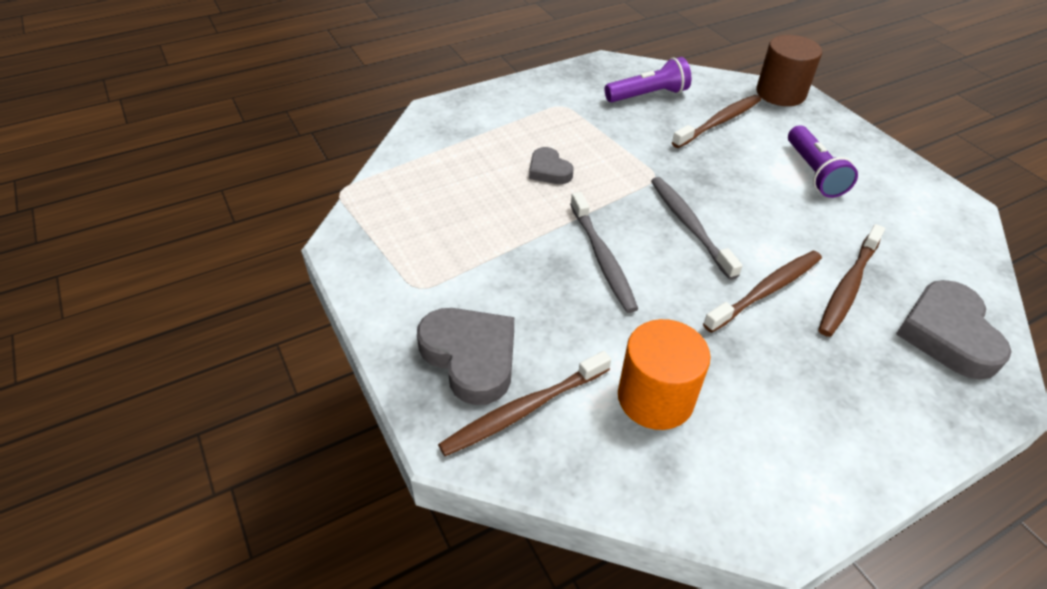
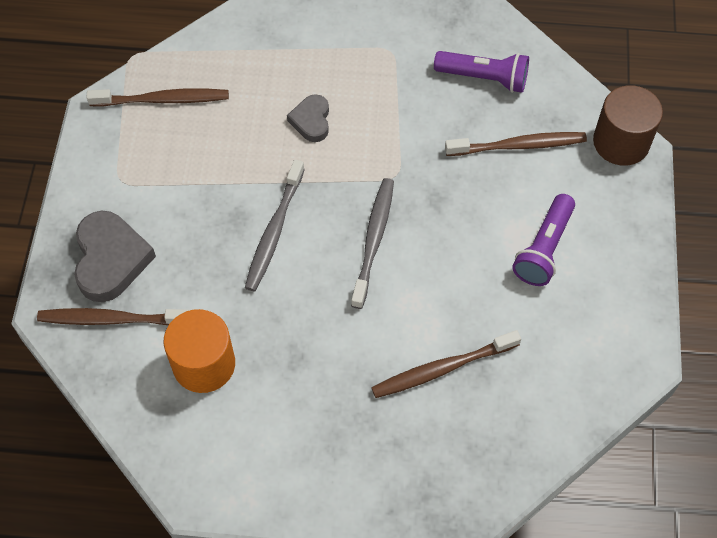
camera: 35 degrees right, 15 degrees up
brown toothbrush [703,251,822,333] -> brown toothbrush moved to [86,88,229,107]
grey heart [896,280,1012,380] -> none

